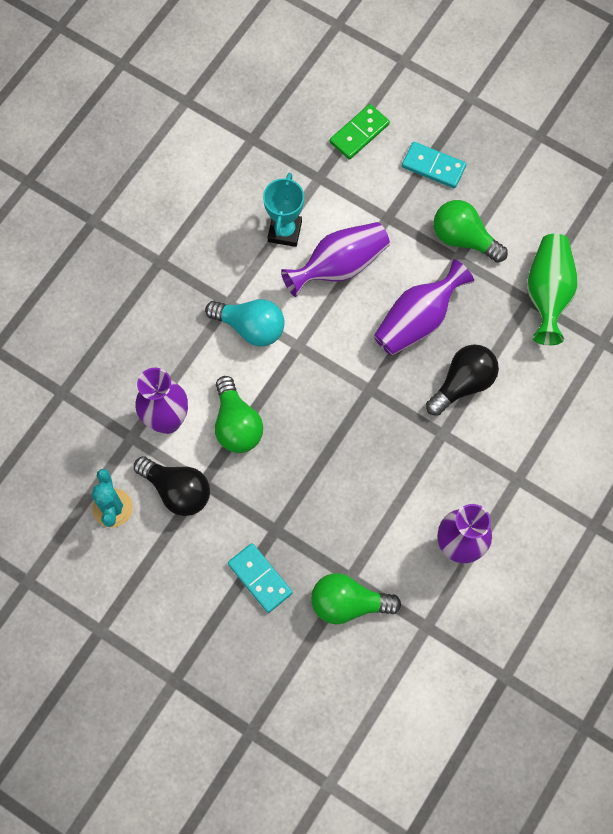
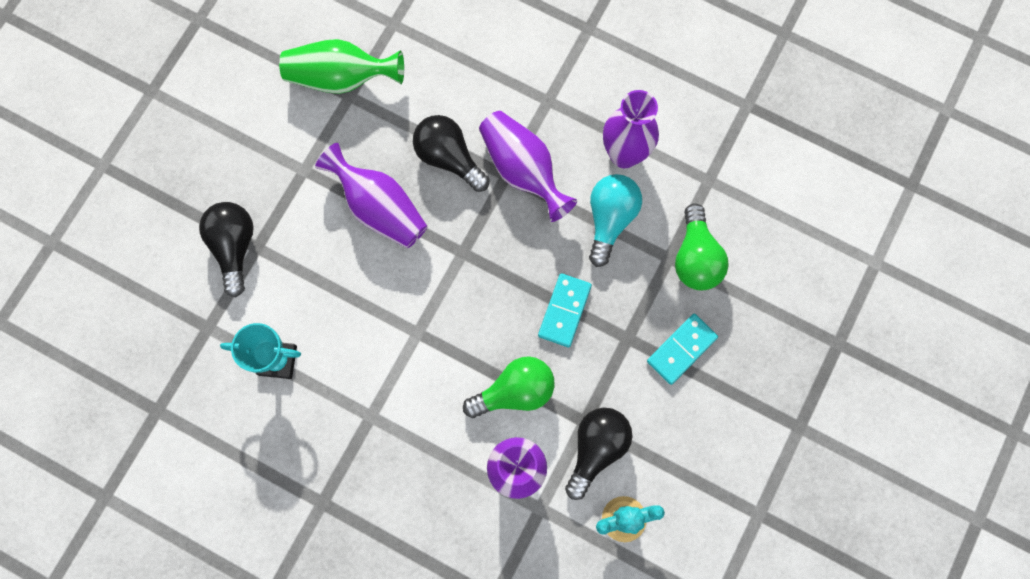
camera: 95 degrees left, 5 degrees up
turquoise light bulb [205,299,285,347] -> turquoise light bulb moved to [589,174,642,267]
purple vase [281,222,390,297] -> purple vase moved to [479,111,577,222]
green domino [330,104,390,159] -> none
turquoise domino [402,142,466,188] -> turquoise domino moved to [538,273,592,347]
green light bulb [433,200,508,263] -> none
none -> black light bulb [199,202,254,297]

